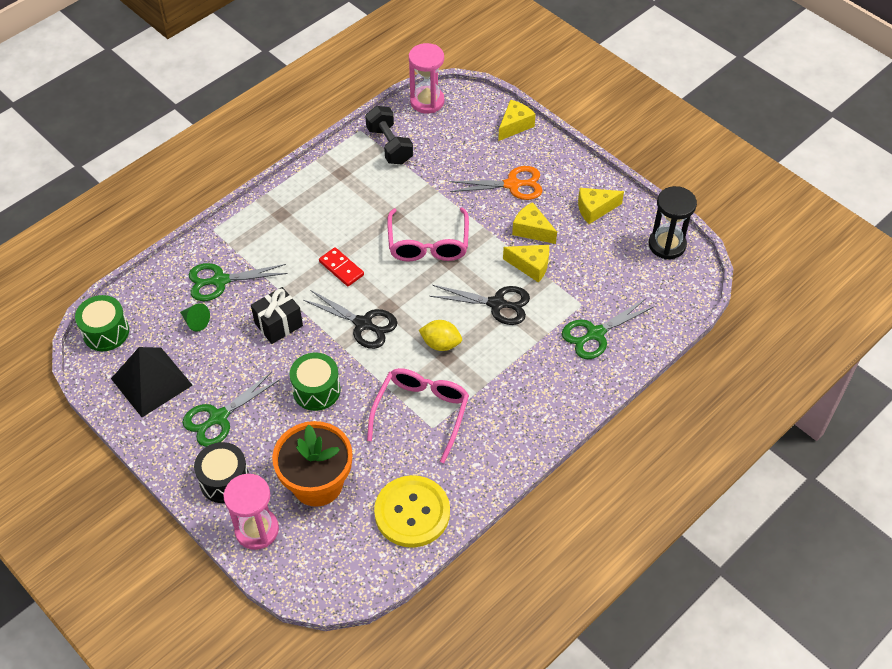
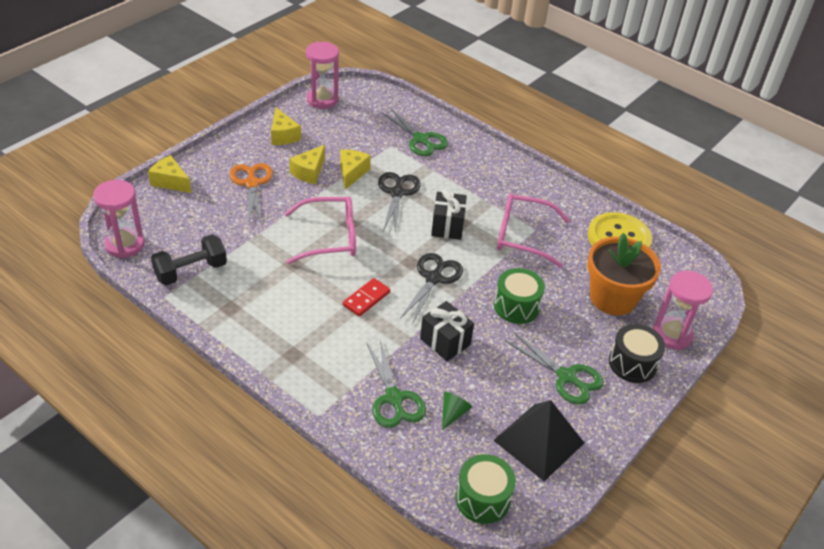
camera: 100 degrees left, 10 degrees down
yellow lemon [419,320,462,351] -> black gift [431,189,467,240]
black hourglass [649,186,697,259] -> pink hourglass [306,42,339,109]

